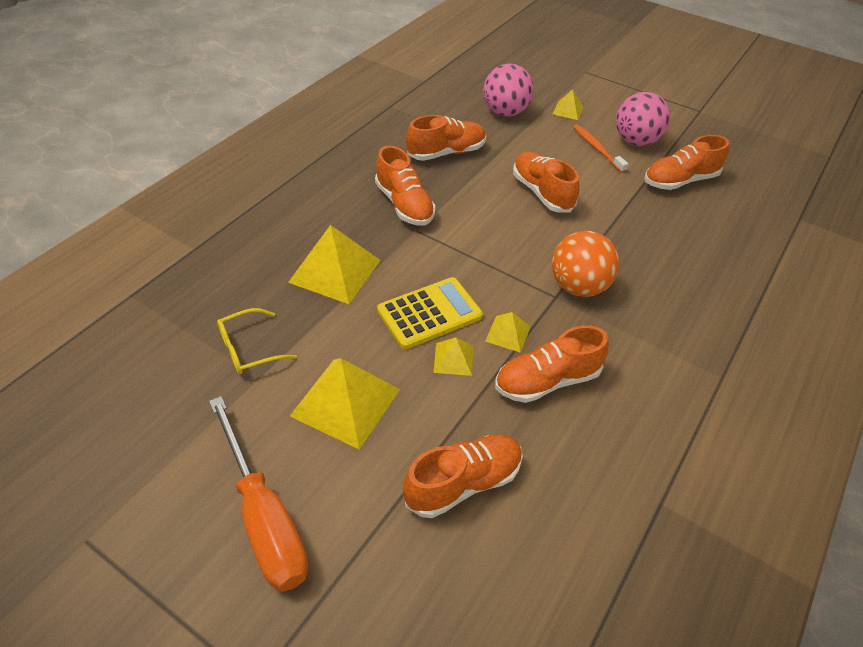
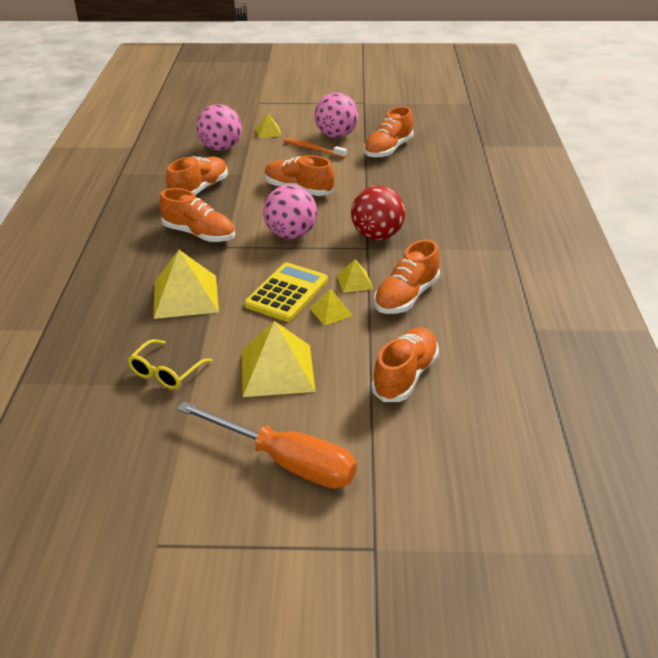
camera: 30 degrees left, 10 degrees down
orange ball [552,231,619,297] -> red ball [351,186,405,240]
none -> pink ball [263,185,317,239]

